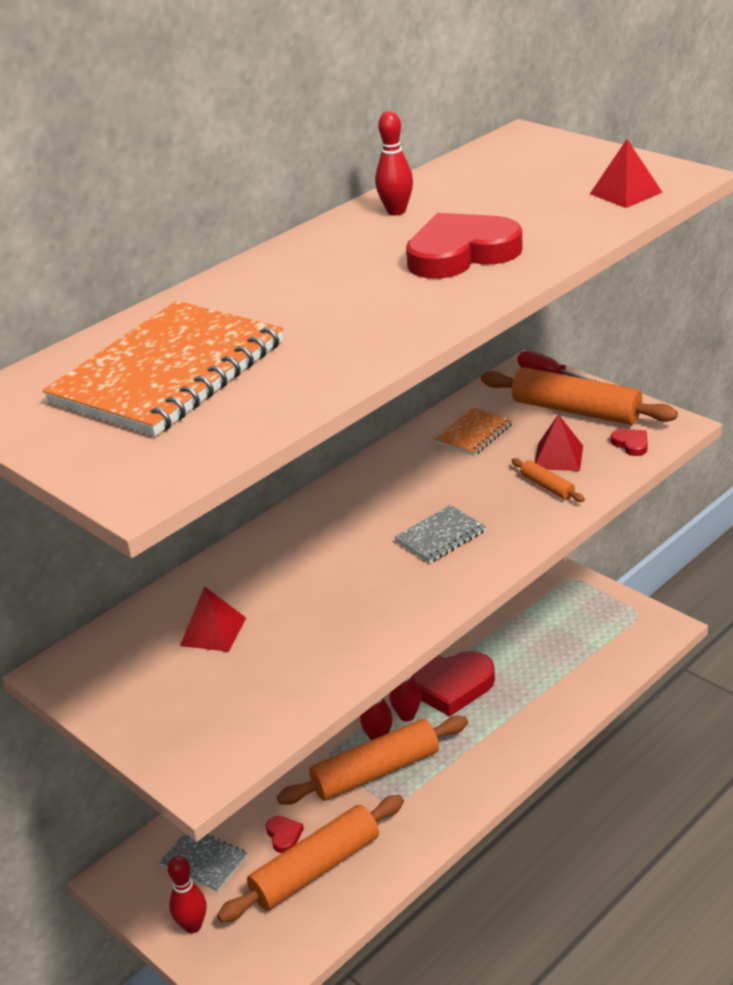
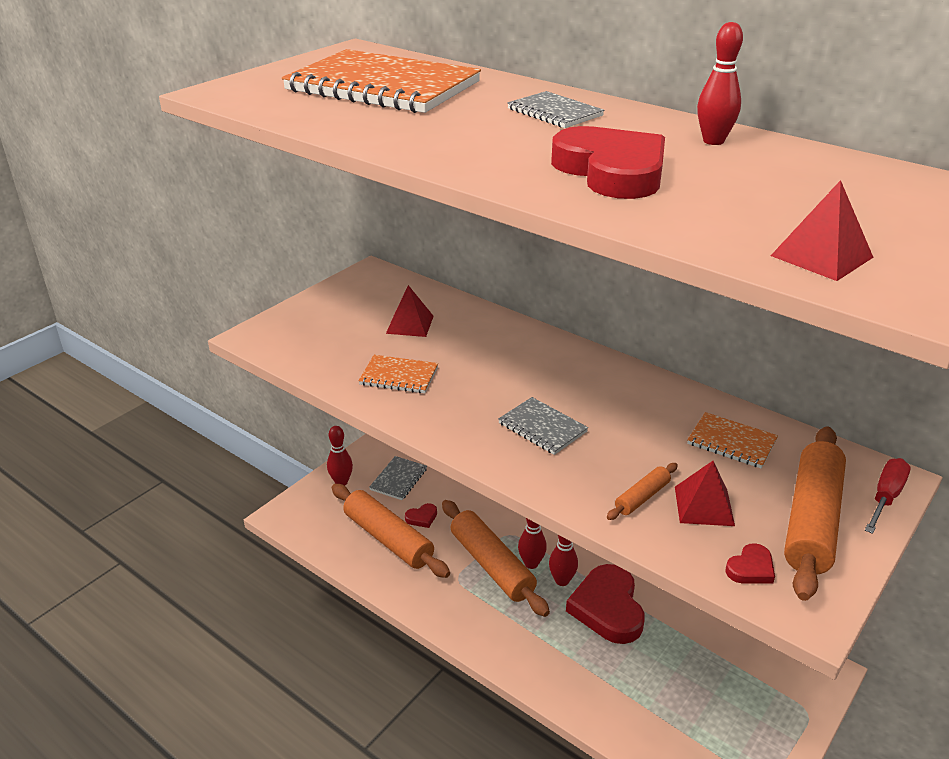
camera: 80 degrees right, 0 degrees up
none -> orange notebook [358,355,438,393]
none -> grey notebook [507,91,604,128]

